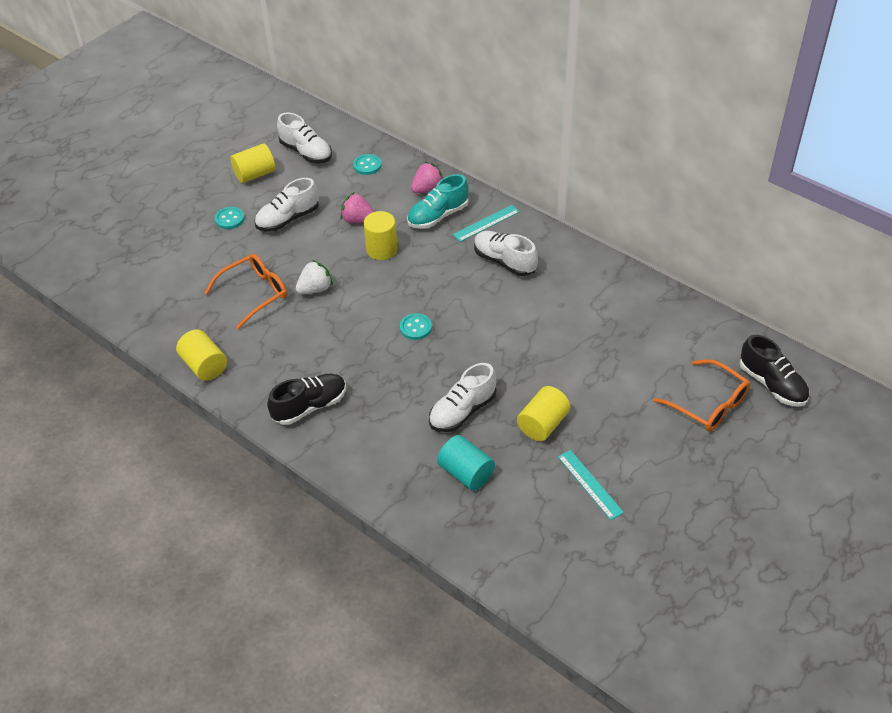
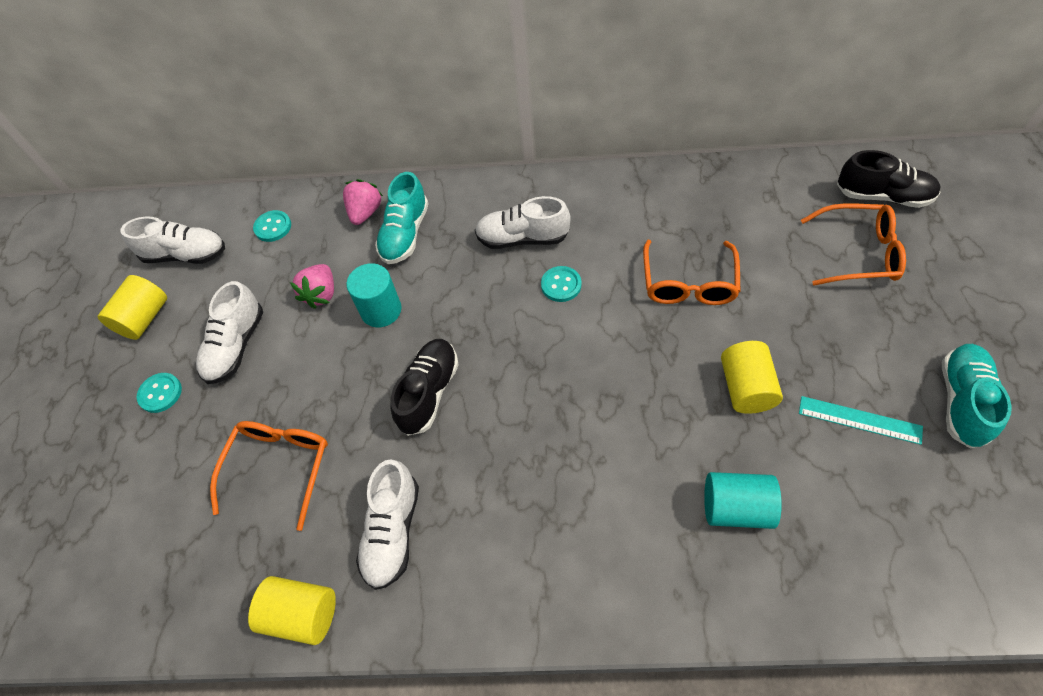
camera: 35 degrees left, 10 degrees up
black shoe [267,374,346,425] -> black shoe moved to [390,339,459,436]
white strawberry [296,260,333,294] -> none
pink strawberry [341,193,374,223] -> pink strawberry turned 60 degrees counterclockwise [290,264,334,309]
yellow cylinder [363,211,398,260] -> turquoise cylinder [346,263,402,327]
turquoise button [400,313,432,340] -> turquoise button moved to [541,266,582,302]
white shoe [429,363,496,432] -> white shoe moved to [356,459,419,590]
turquoise ruler [453,205,519,242] -> none
none -> orange glasses [643,240,741,305]
none -> turquoise shoe [942,344,1012,449]

